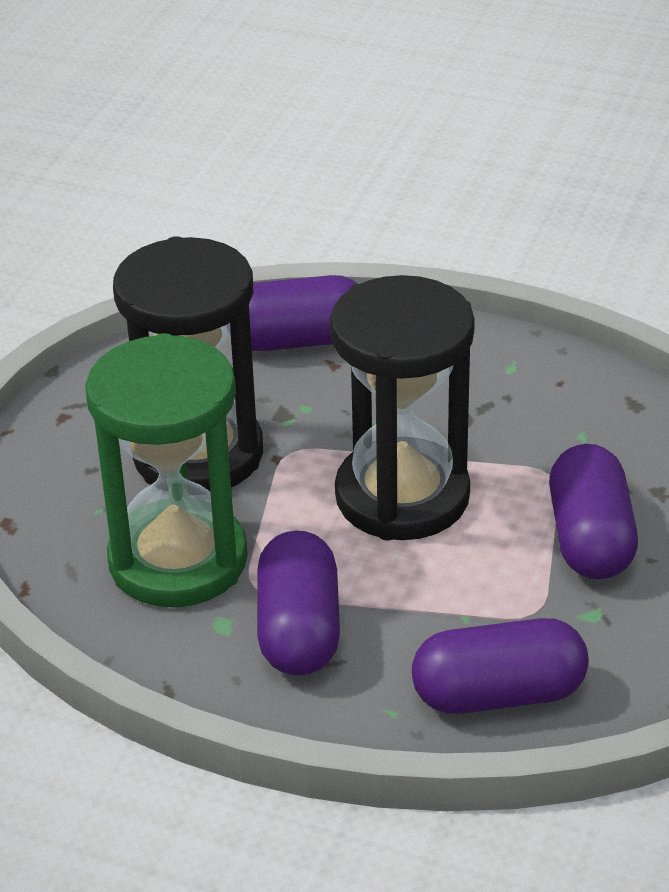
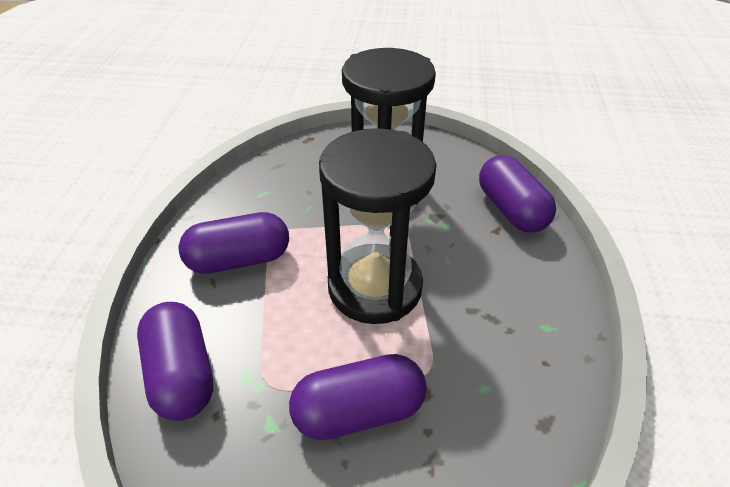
camera: 75 degrees right, 5 degrees up
green hourglass [85,333,247,607] -> none

